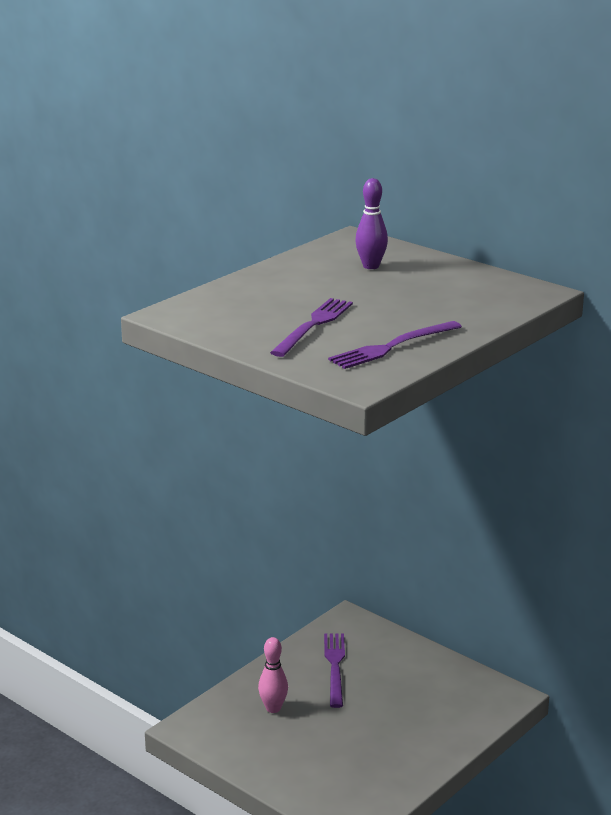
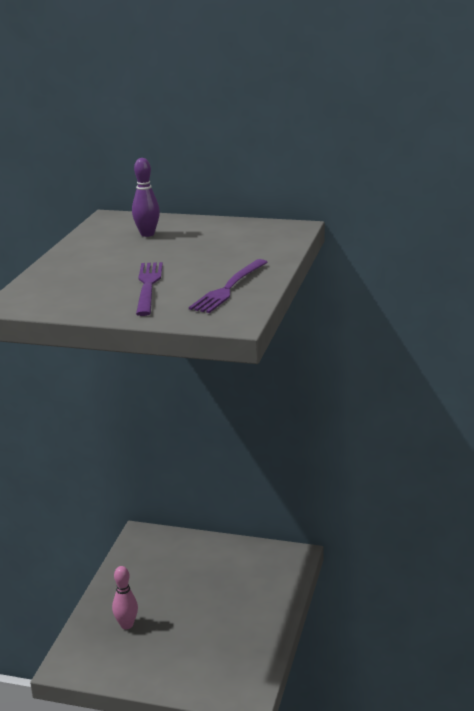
camera: 25 degrees left, 0 degrees up
purple fork [324,634,345,708] -> none

